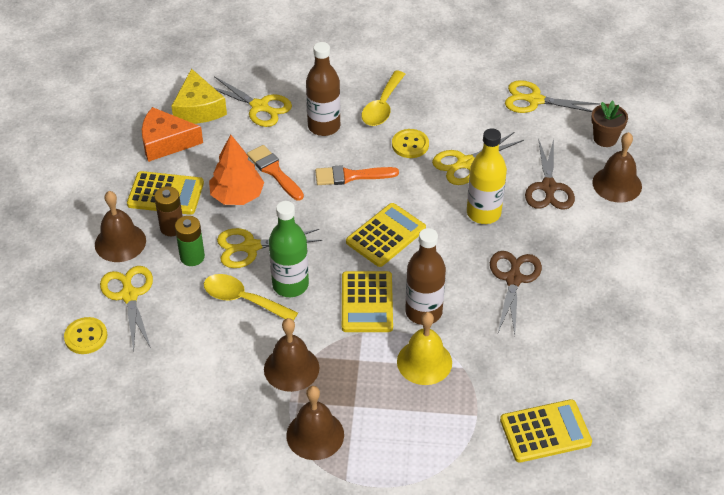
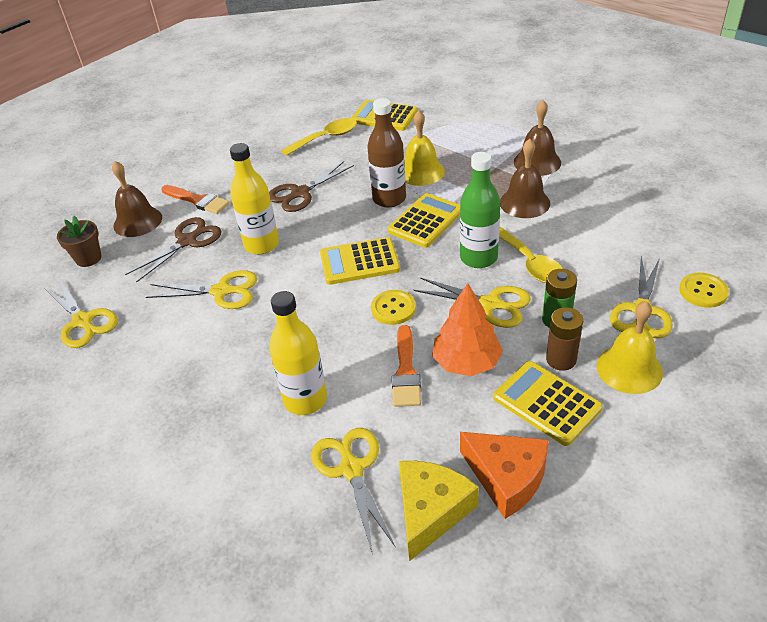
camera: 140 degrees left, 5 degrees down
brown bell [95,191,146,262] -> yellow bell [597,301,663,394]
brown bottle [306,42,340,136] -> yellow bottle [269,291,327,415]
orange brush [315,165,399,185] -> orange brush moved to [161,185,230,214]
yellow spoon [361,71,405,126] -> yellow spoon moved to [281,118,357,156]
yellow button [392,129,429,158] -> yellow button moved to [371,290,416,325]

